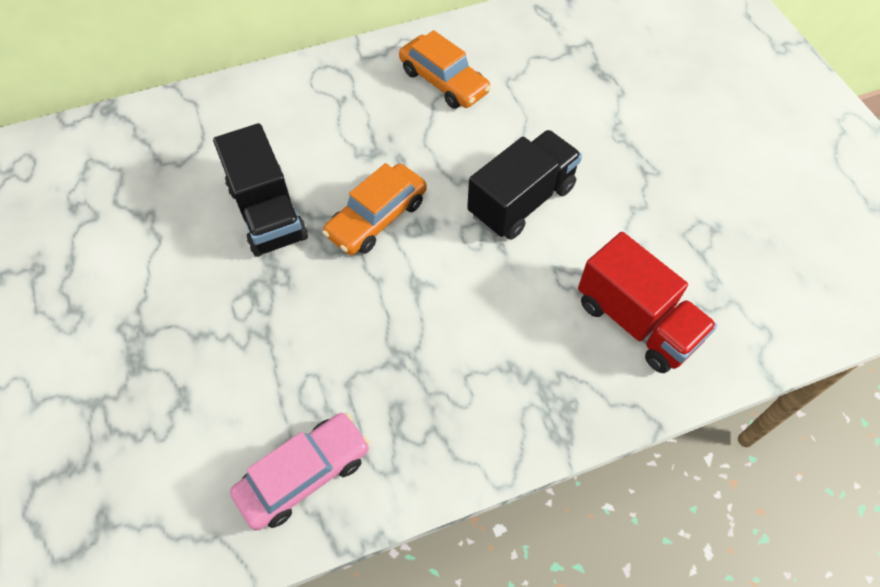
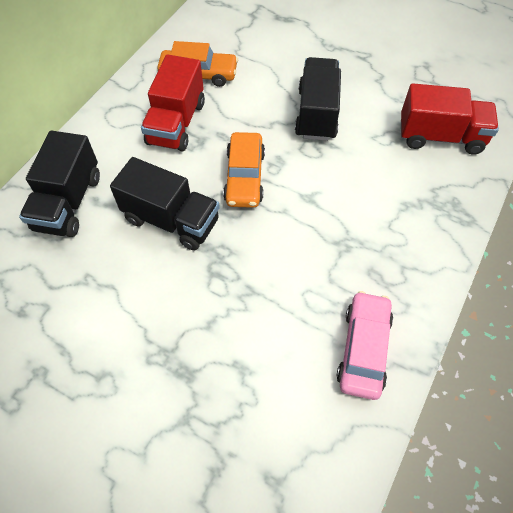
camera: 40 degrees left, 0 degrees up
none -> black truck [19,131,100,237]
none -> red truck [141,55,205,152]

